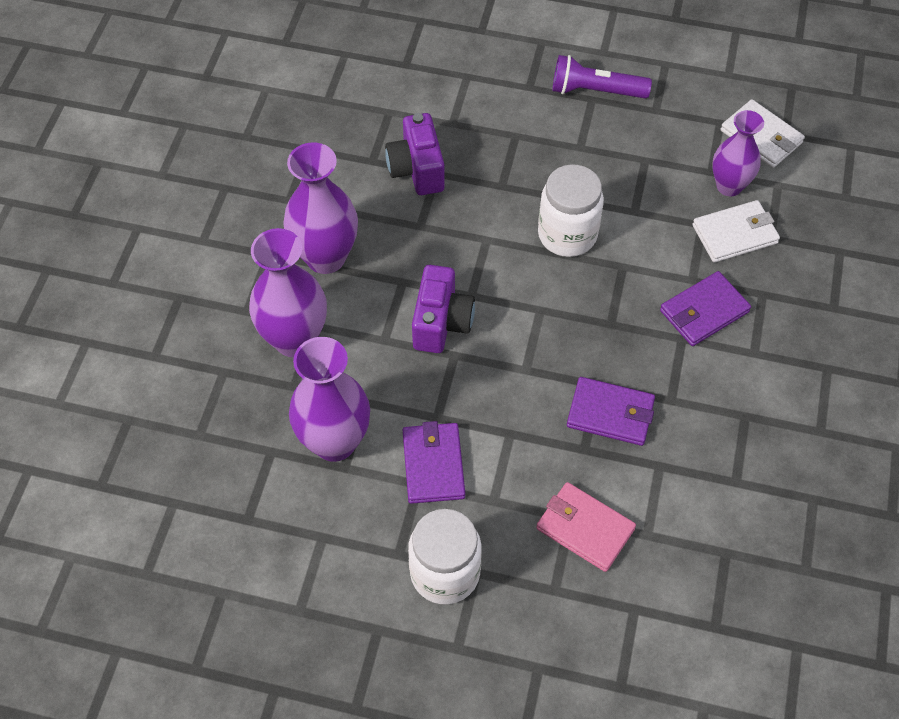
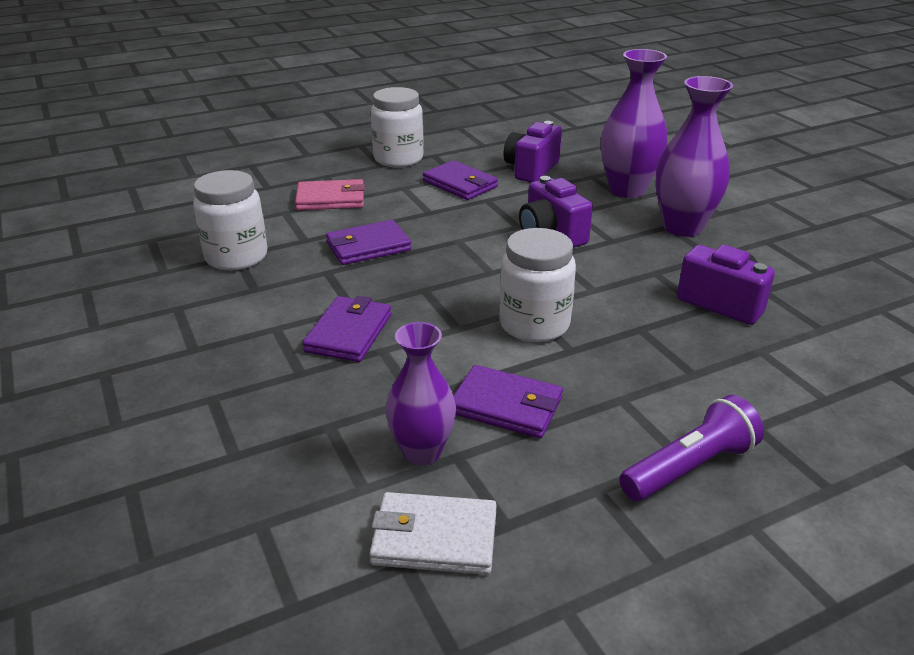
camera: 140 degrees right, 25 degrees down
purple vase [289,337,370,462] -> purple camera [504,121,562,182]
white wallet [692,200,780,263] -> none
none -> white jar [193,170,267,271]
none -> purple wallet [453,365,563,438]

